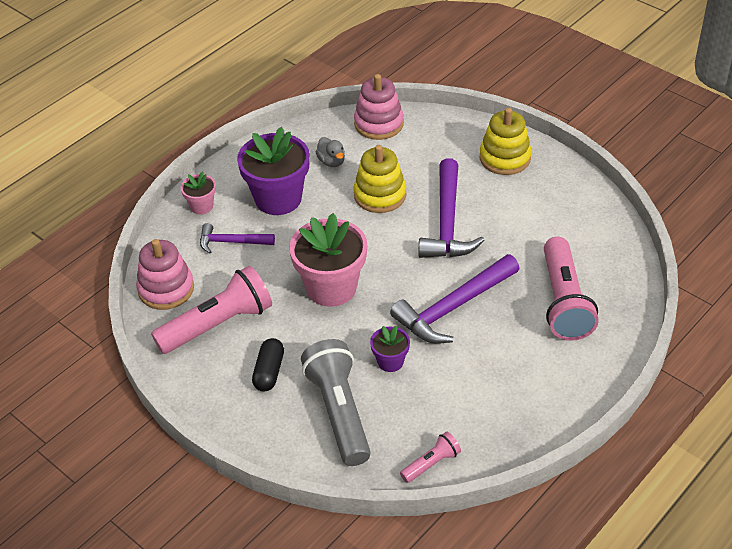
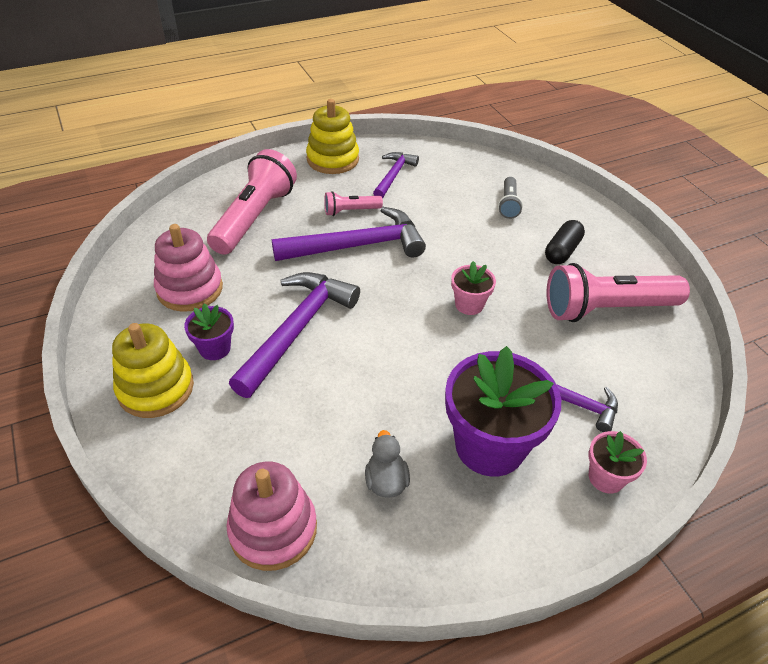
camera: 160 degrees left, 0 degrees up
pink stacking toy [136,239,194,310] -> pink stacking toy moved to [154,224,223,312]
pink flower pot [289,213,367,307] -> pink flower pot [451,261,496,315], size x0.49
grey flashlight [301,339,371,466] -> grey flashlight [498,177,523,219], size x0.48
yellow stacking toy [354,145,406,213] -> yellow stacking toy moved to [306,99,359,174]
purple flower pot [370,326,410,372] -> purple flower pot moved to [184,304,234,360]
pink flashlight [400,431,461,483] -> pink flashlight moved to [324,191,383,216]
none -> purple hammer [373,152,419,198]

